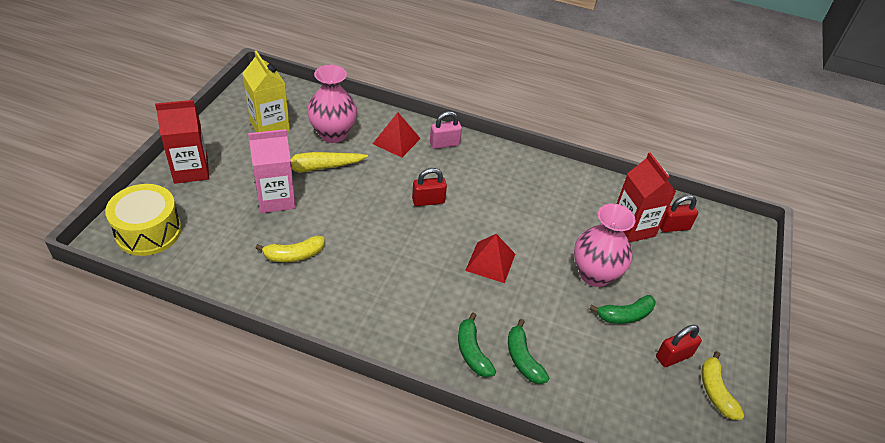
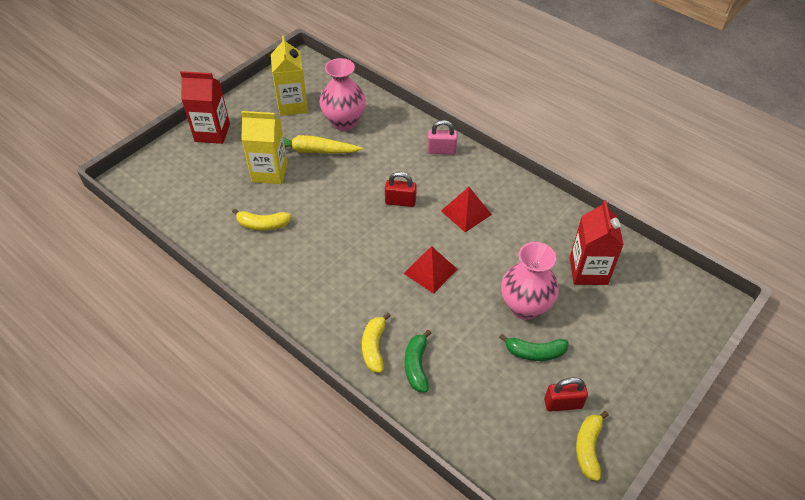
camera: 25 degrees right, 5 degrees up
yellow drum [105,184,182,256] -> none
pink carton [248,129,296,213] -> yellow carton [241,111,288,184]
red pyramid [373,112,421,157] -> red pyramid moved to [441,187,492,232]
green banana [458,312,496,377] -> yellow banana [362,313,391,373]
red padlock [660,195,698,232] -> none

